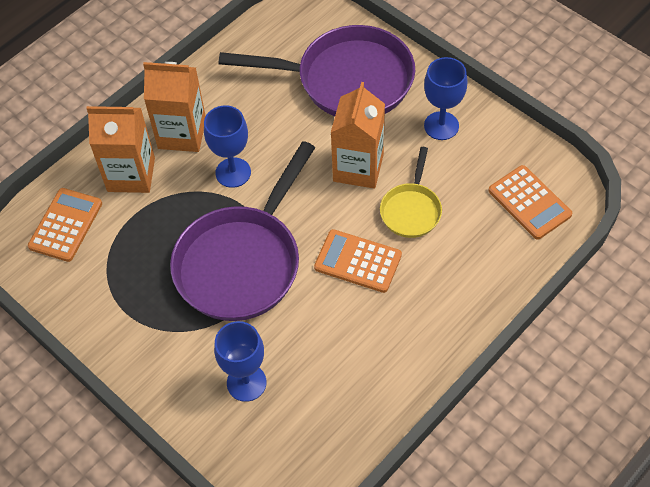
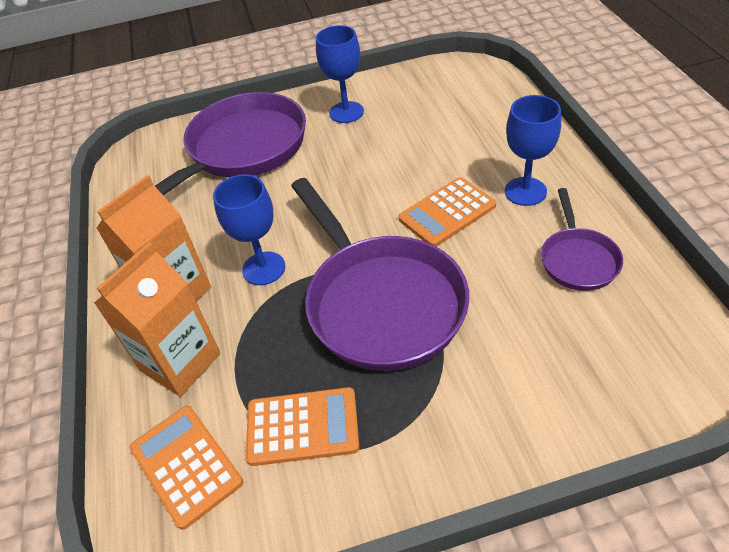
camera: 55 degrees left, 10 degrees down
blue goblet [214,321,267,402] -> blue goblet moved to [505,95,561,206]
orange carton [331,82,385,189] -> none
yellow pan [380,147,442,238] -> none
orange calculator [488,165,572,240] -> orange calculator moved to [246,387,360,466]
none -> purple pan [541,188,623,291]

